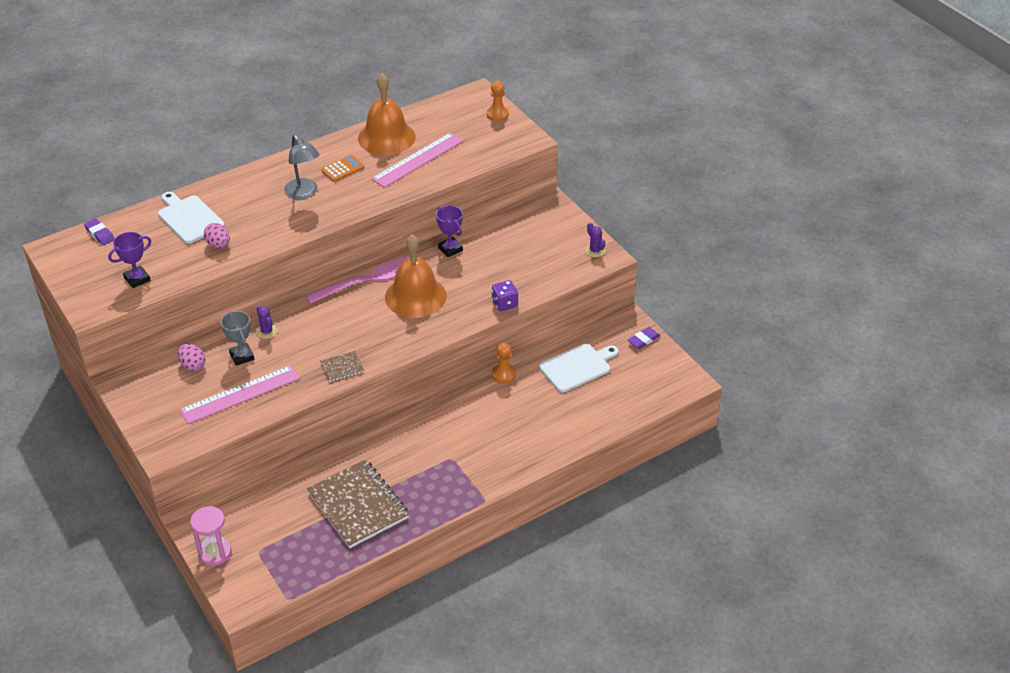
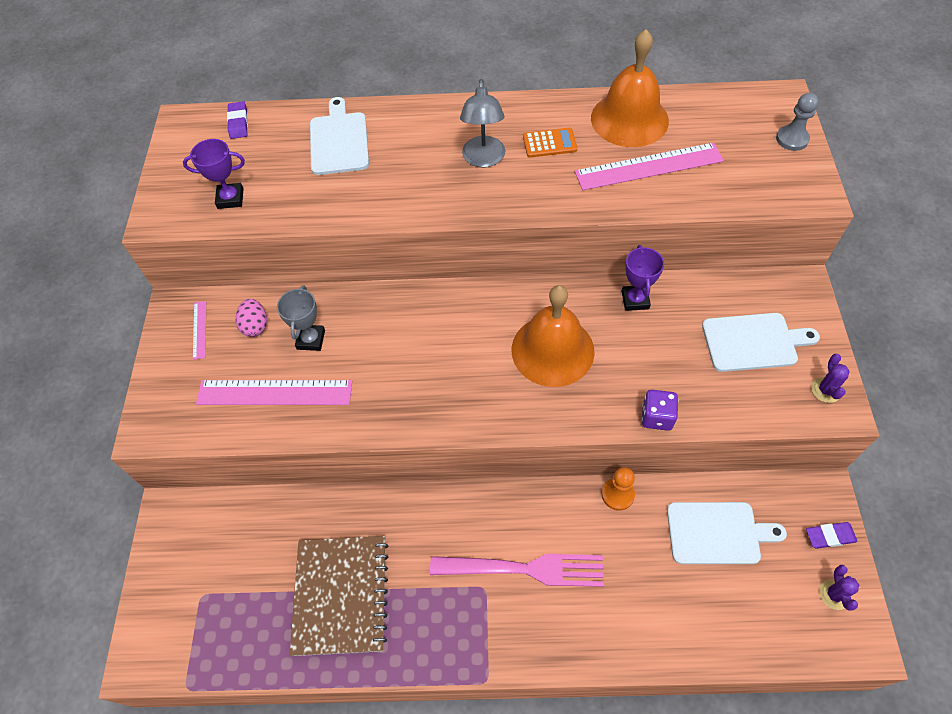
camera: 35 degrees right, 15 degrees up
pink hourglass [190,506,232,566] -> none
pink egg [204,223,230,248] -> none
purple cactus [256,306,278,339] -> purple cactus moved to [819,565,859,611]
pink fork [305,255,410,304] -> pink fork moved to [430,554,604,587]
brown notebook [320,351,364,382] -> none
orange pawn [487,81,509,121] -> grey pawn [776,93,819,151]
none -> pink ruler [193,301,206,360]
none -> white cutting board [702,313,820,372]

